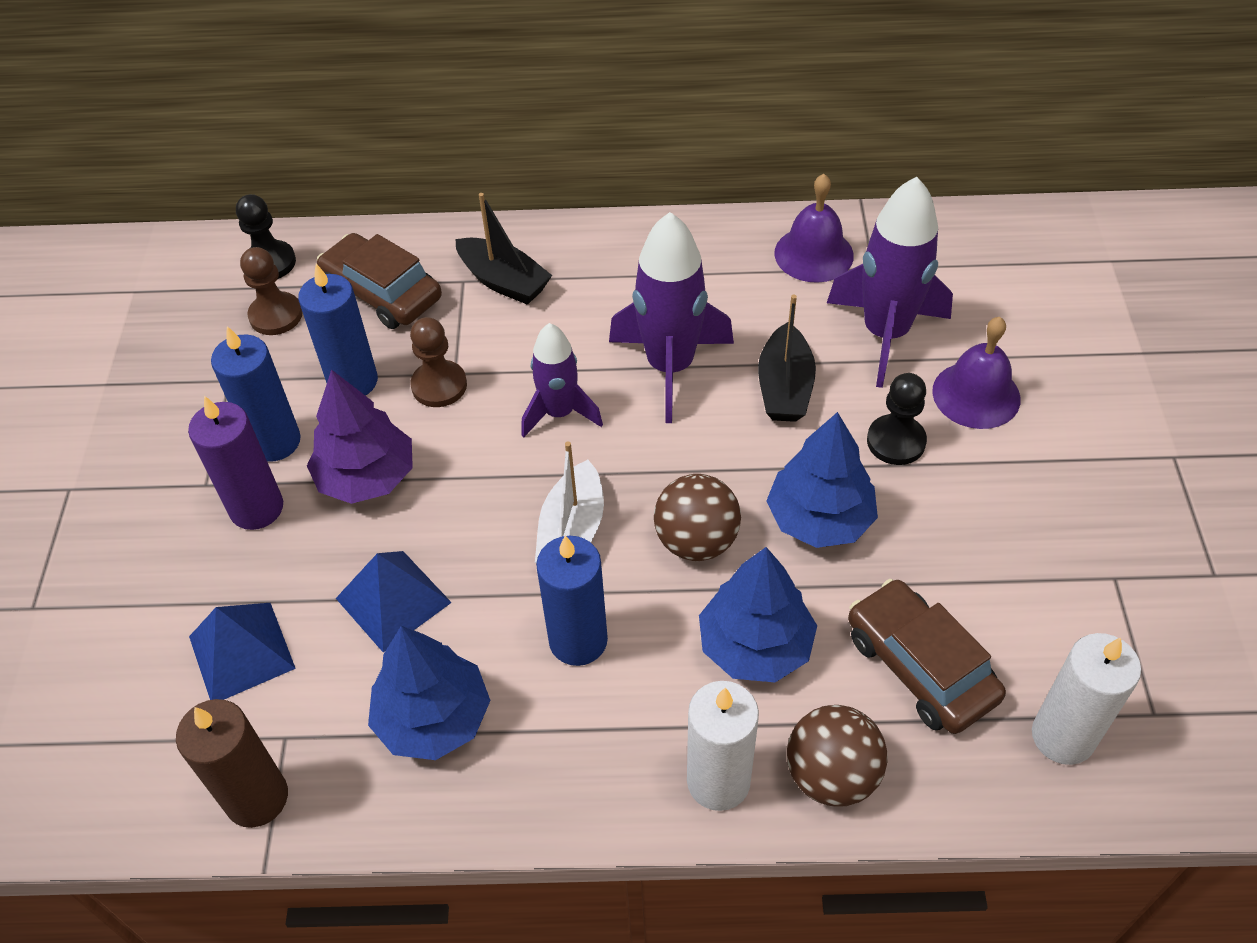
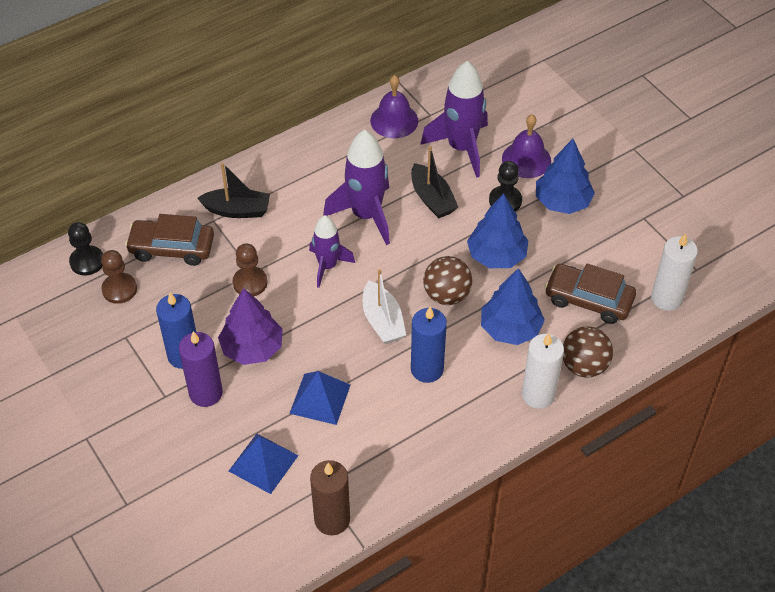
camera: 35 degrees left, 0 degrees up
blue candle [298,264,378,396] -> none
blue tree [368,626,491,760] -> blue tree moved to [536,139,595,214]

